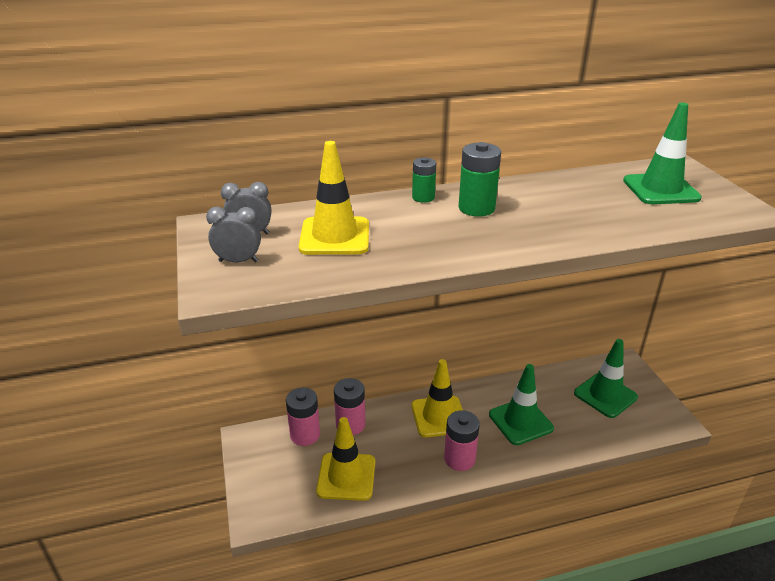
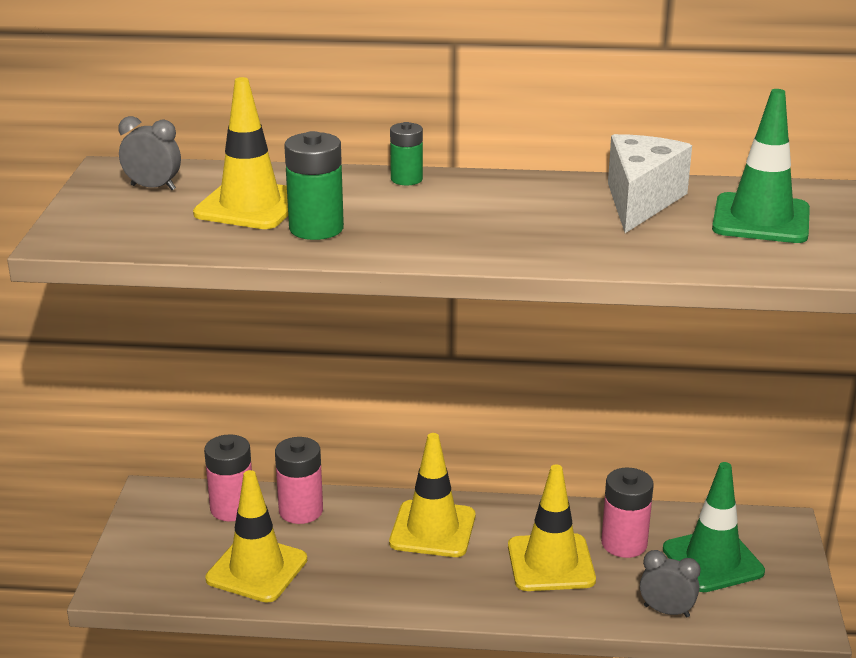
camera: 20 degrees right, 5 degrees down
grey clock [206,206,261,263] -> grey clock moved to [640,550,701,617]
pink battery [444,410,480,471] -> pink battery moved to [601,468,654,558]
green battery [458,142,501,217] -> green battery moved to [284,131,344,240]
green traffic cone [489,364,554,445] -> yellow traffic cone [508,464,596,591]
none -> white cheese [608,134,692,233]

